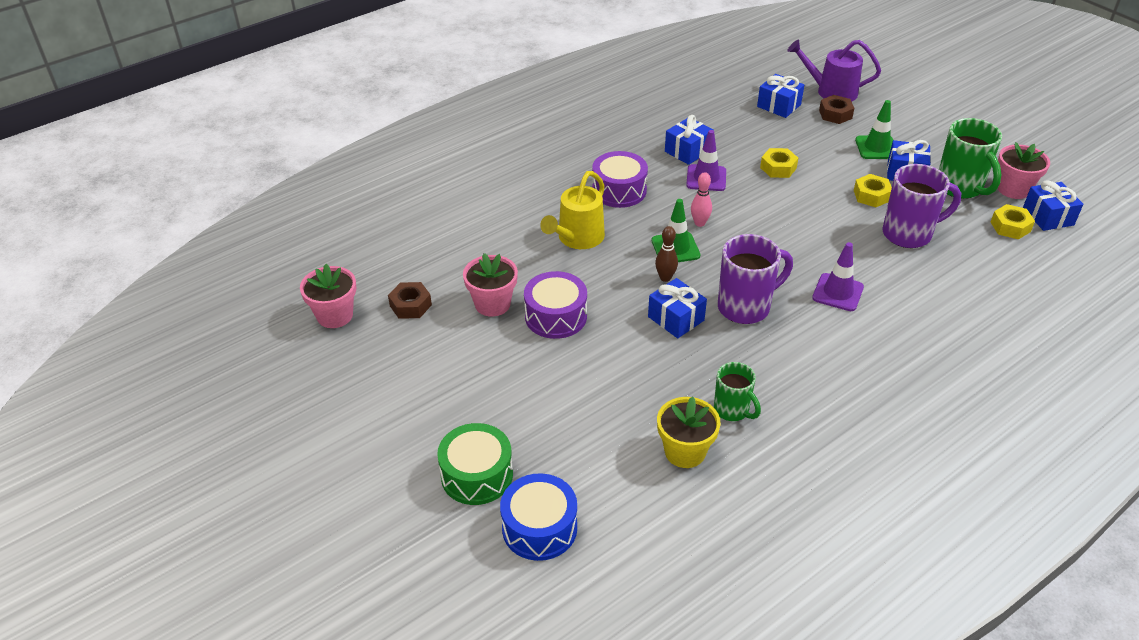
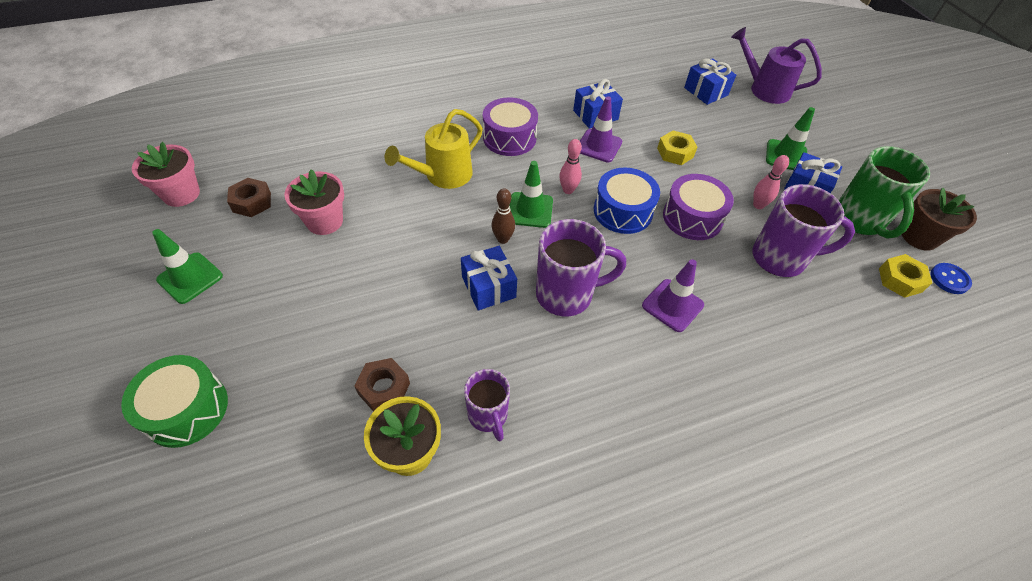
camera: 15 degrees right, 10 degrees up
blue drum [500,473,577,561] -> blue drum moved to [594,168,660,234]
purple drum [524,271,587,339] -> purple drum moved to [663,174,734,240]
green mug [714,362,761,421] -> purple mug [464,369,510,441]
brown nut [819,95,854,124] -> brown nut moved to [354,358,410,412]
yellow nut [854,174,892,207] -> pink bowling pin [753,155,789,209]
pink flower pot [998,142,1050,199] -> brown flower pot [902,188,977,251]
blue gift [1023,180,1083,231] -> blue button [930,263,972,294]
none -> green traffic cone [152,229,223,304]

